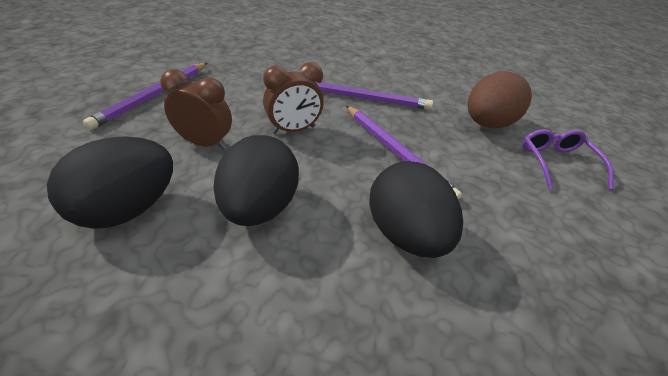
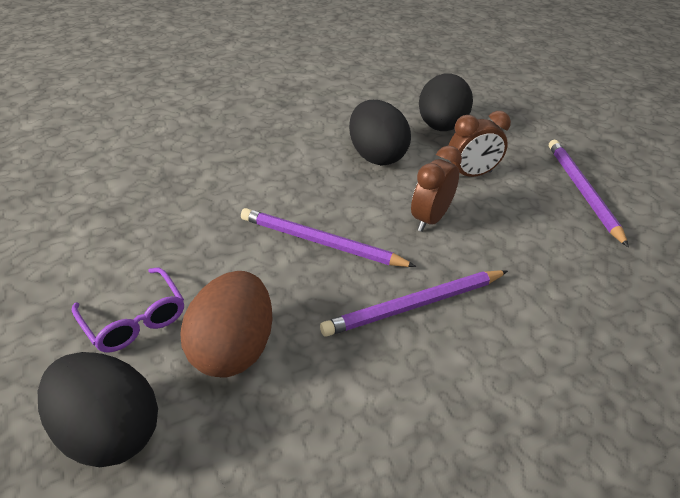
camera: 150 degrees right, 0 degrees up
black egg [369,161,463,258] -> black egg moved to [38,352,158,467]

